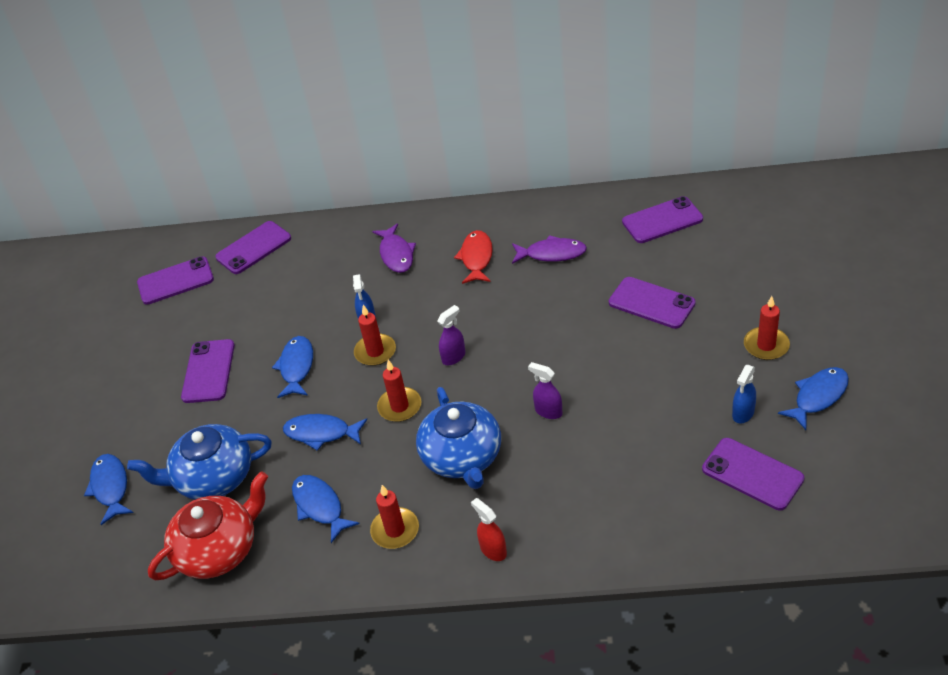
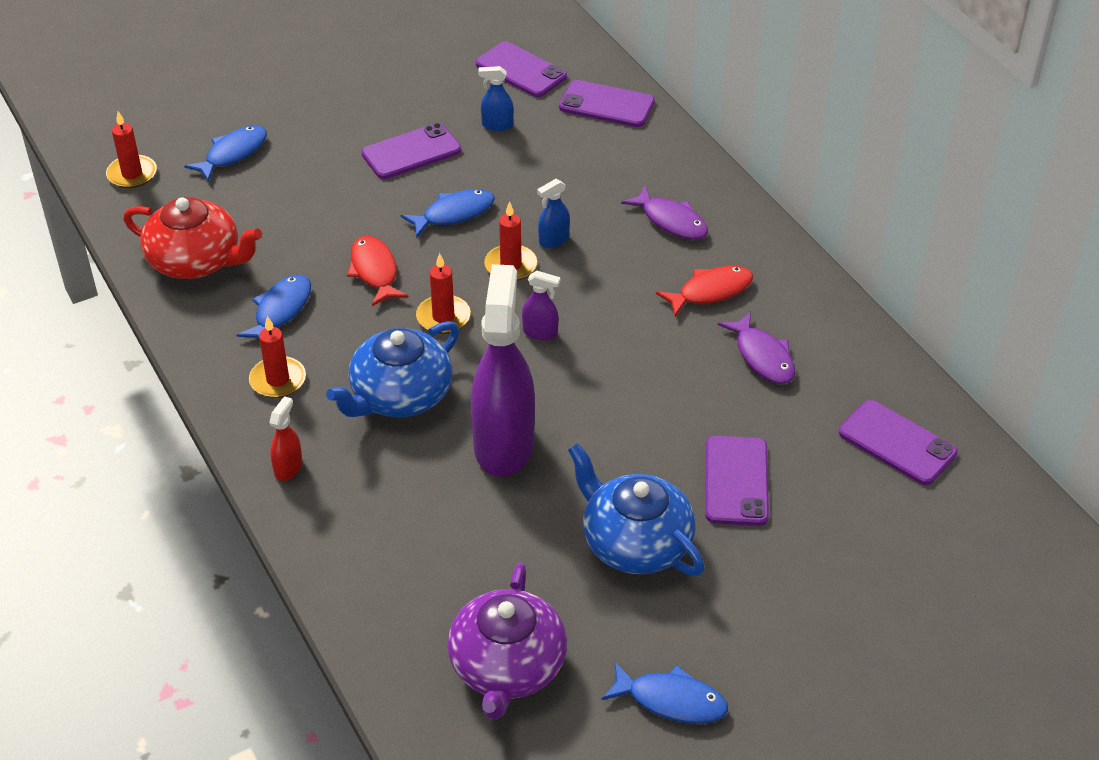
camera: 55 degrees right, 0 degrees up
blue teapot [127,424,272,500] -> blue teapot moved to [568,443,705,576]
blue fish [283,414,367,451] -> red fish [347,236,408,306]
purple fish [372,223,416,273] -> purple fish turned 90 degrees counterclockwise [621,186,708,240]
purple spray bottle [528,362,562,419] -> purple spray bottle [471,264,535,477], size x2.43
purple phone [702,438,804,510] -> purple teapot [447,563,567,720]
blue spray bottle [732,365,756,423] -> blue spray bottle moved to [478,66,514,131]
red candle [744,296,790,360] -> red candle moved to [106,111,157,188]

